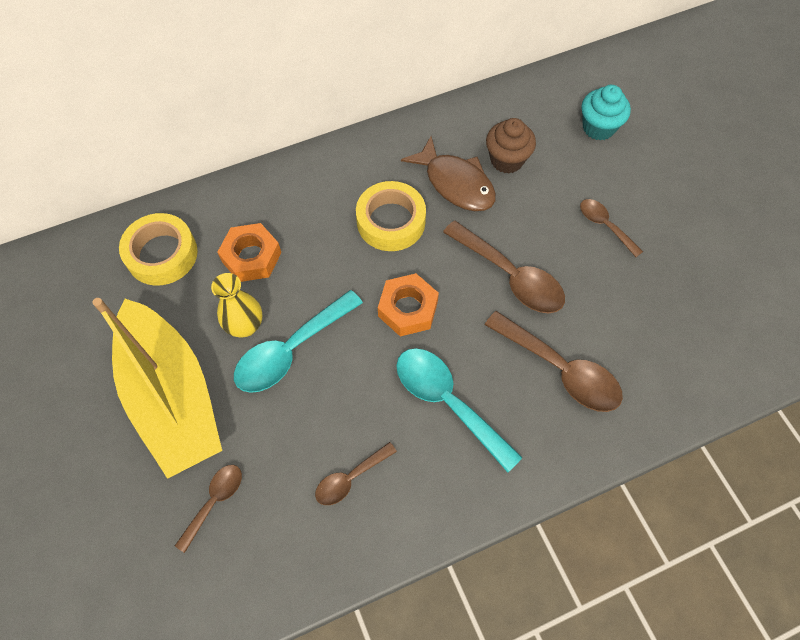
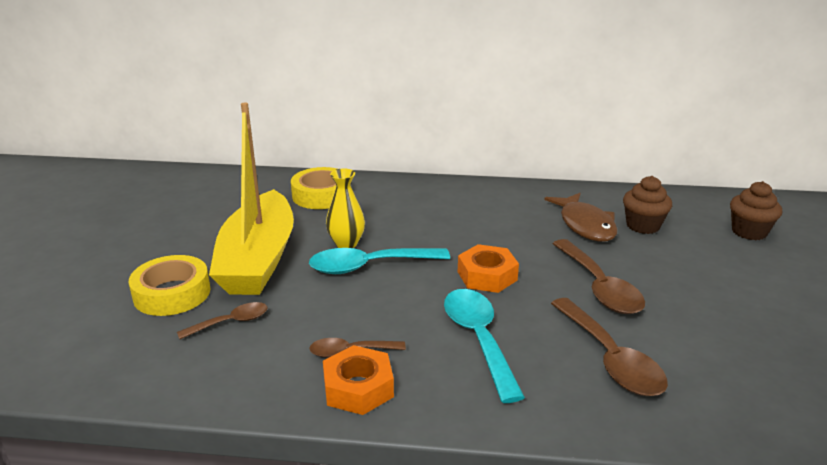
camera: 30 degrees right, 35 degrees down
orange nut [217,223,281,282] -> orange nut moved to [323,345,394,415]
yellow tape [356,181,426,251] -> yellow tape moved to [129,255,211,316]
brown spoon [580,199,643,257] -> none
turquoise cupcake [581,85,631,141] -> brown cupcake [730,181,782,240]

